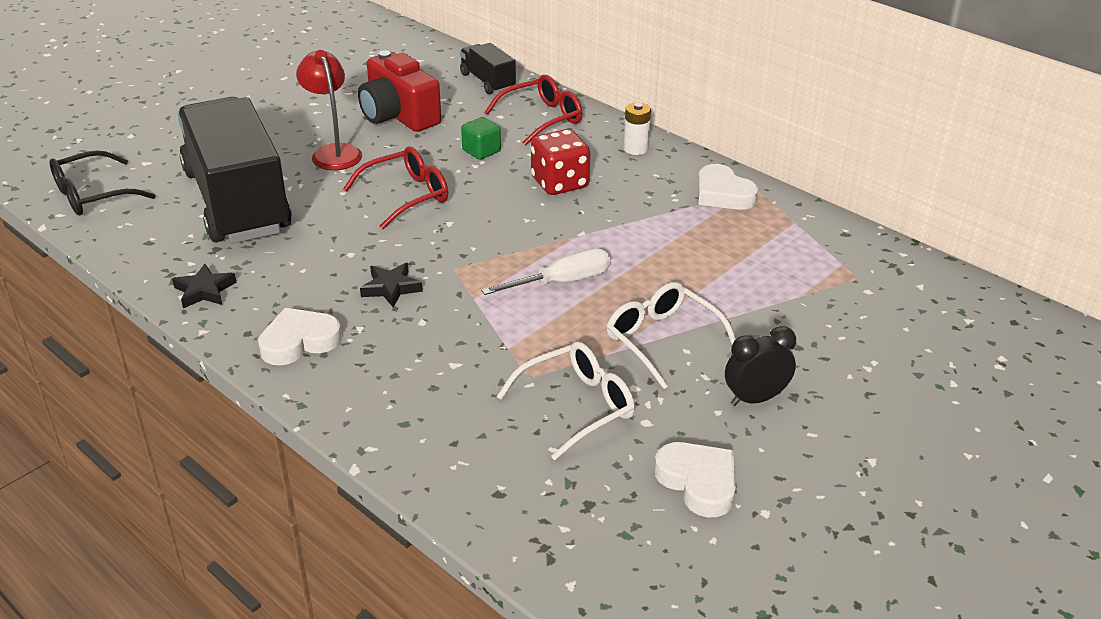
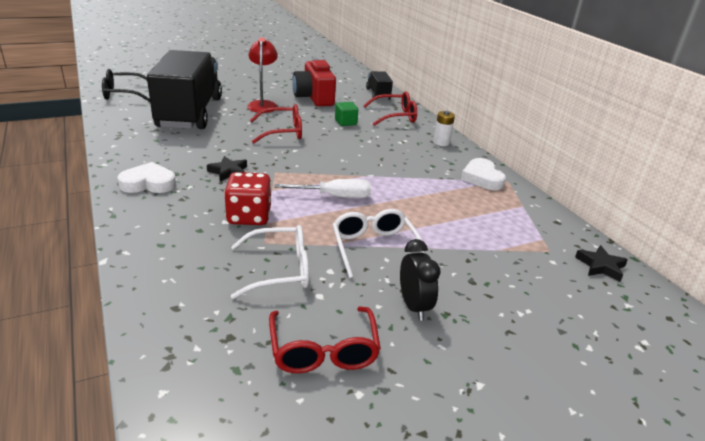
camera: 20 degrees right, 5 degrees down
black star [172,264,237,308] -> black star moved to [575,245,628,282]
red dice [531,129,590,195] -> red dice moved to [224,172,271,225]
white heart [654,442,736,518] -> red glasses [269,307,381,373]
black clock [725,326,796,406] -> black clock turned 75 degrees clockwise [400,239,441,321]

